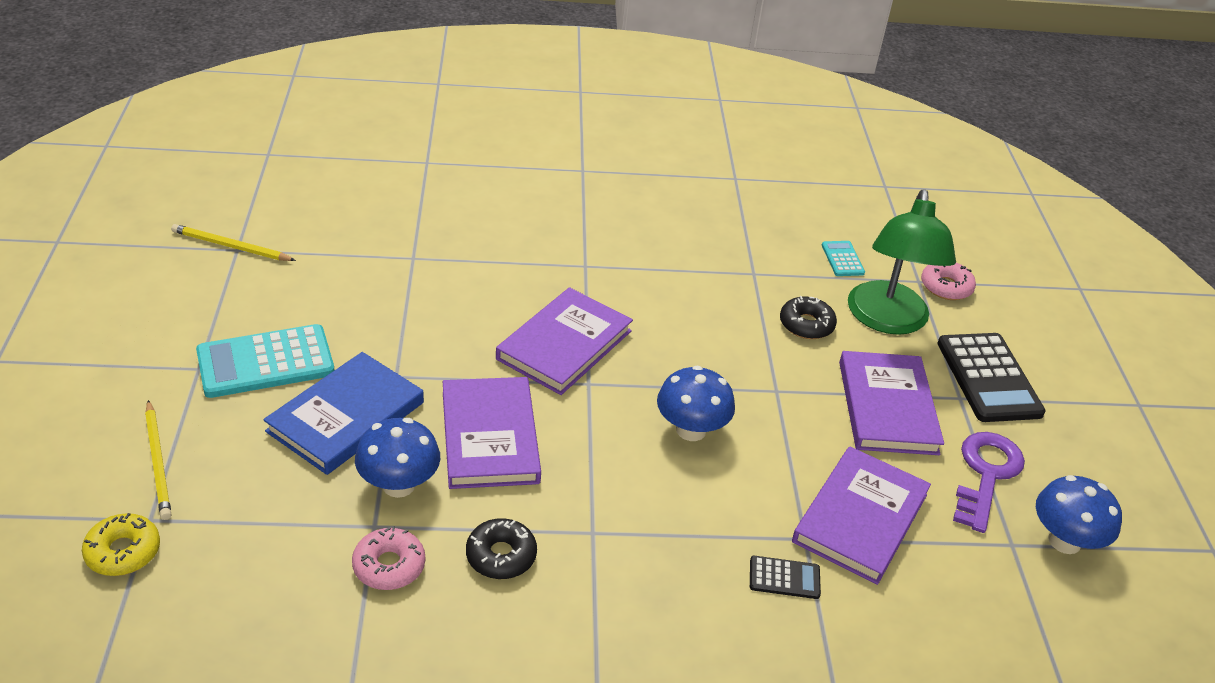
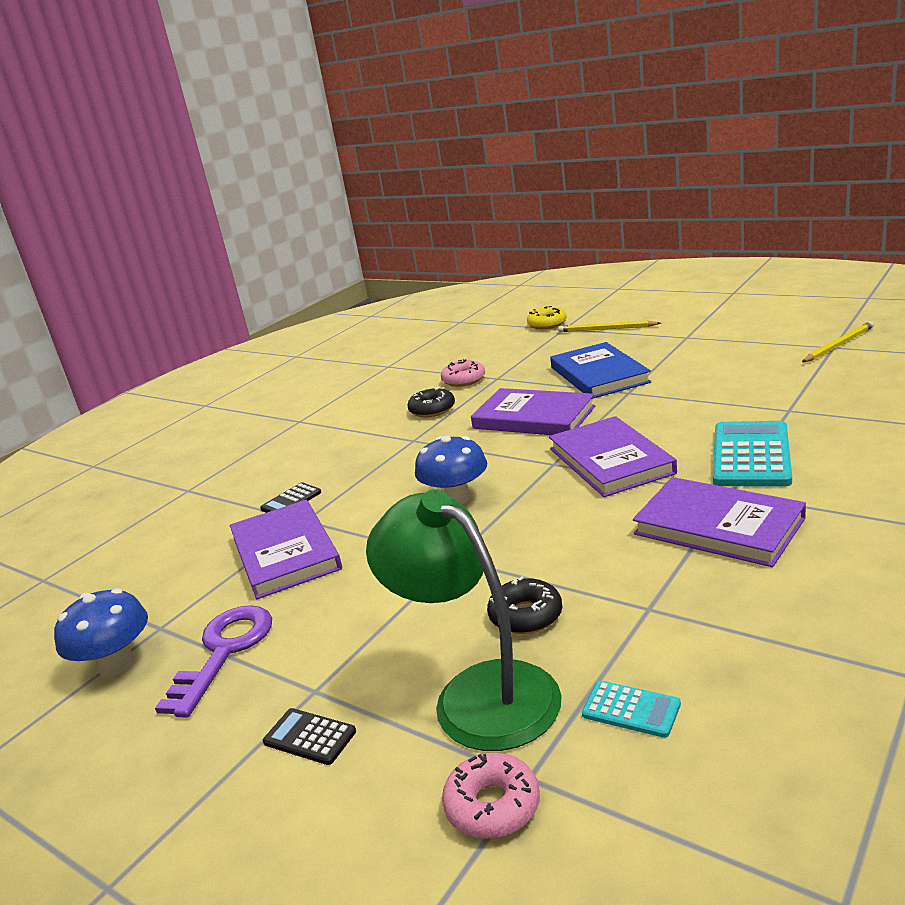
camera: 135 degrees right, 15 degrees down
turquoise calculator [196,324,334,398] -> turquoise calculator moved to [713,421,792,486]
blue mushroom [355,418,440,498] -> none
purple book [839,351,944,455] -> purple book moved to [633,477,806,567]
black calculator [937,333,1046,422] -> black calculator [263,708,356,765], size x0.49
purple key [953,432,1025,533] -> purple key turned 135 degrees counterclockwise [155,605,272,718]

